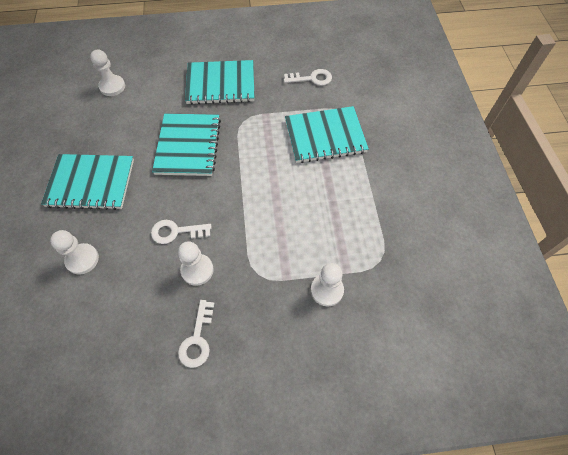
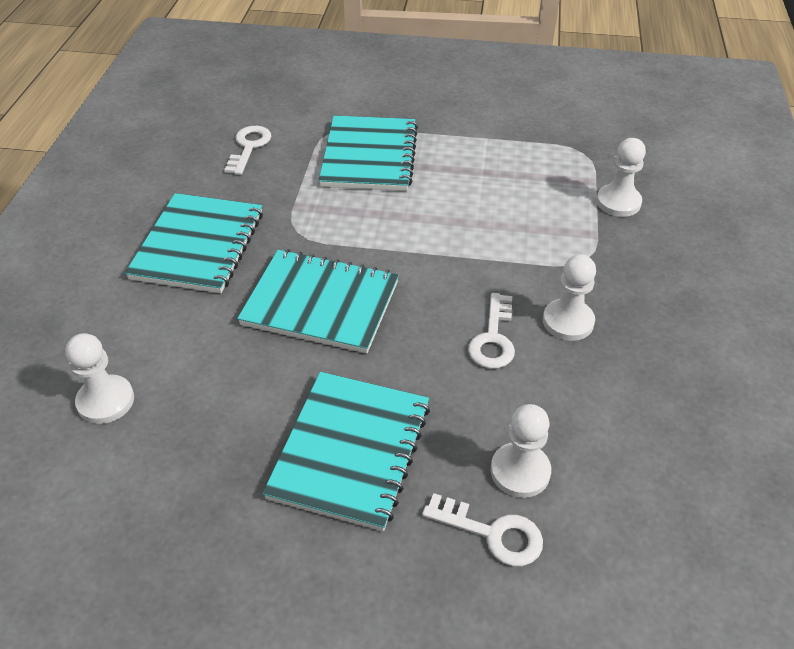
camera: 75 degrees left, 15 degrees down
white key [178,300,214,368] -> white key moved to [422,493,543,566]

